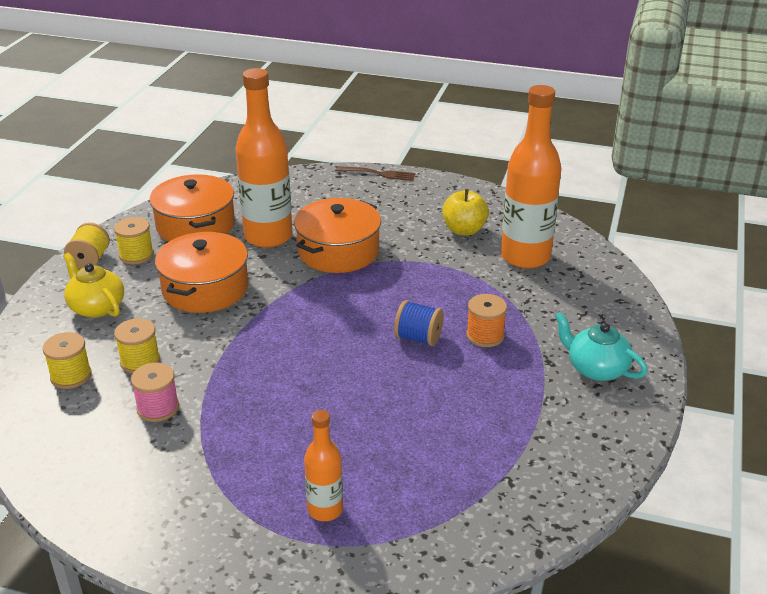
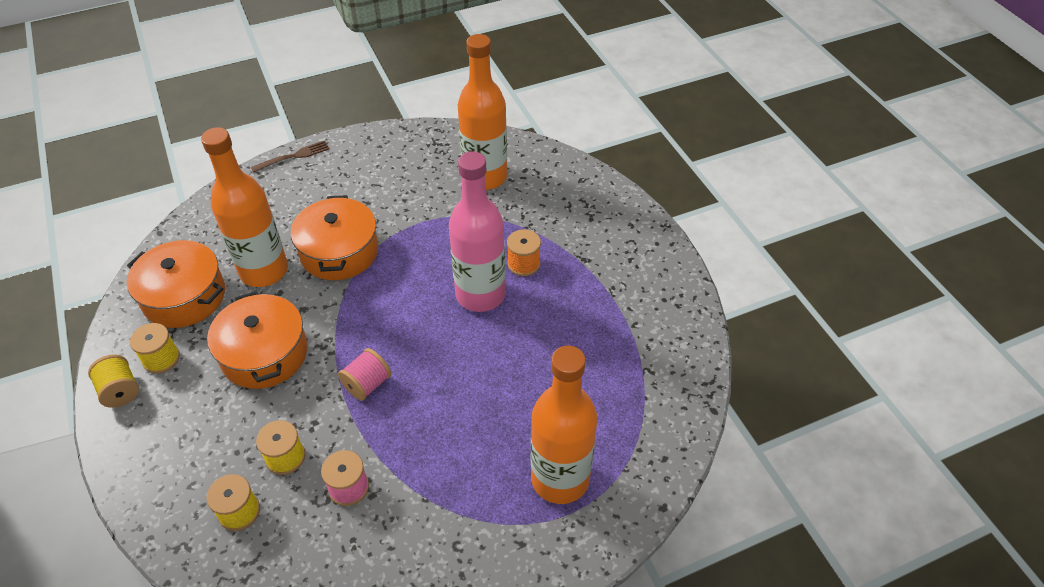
camera: 40 degrees left, 15 degrees up
yellow teapot [63,253,124,318] -> none
orange bottle [304,410,343,521] -> orange bottle [531,345,598,504], size x1.93
blue spool [394,300,444,346] -> pink bottle [449,151,506,312]
yellow apple [442,189,489,236] -> none
turquoise teapot [555,312,648,381] -> none
none -> pink spool [338,348,391,401]

